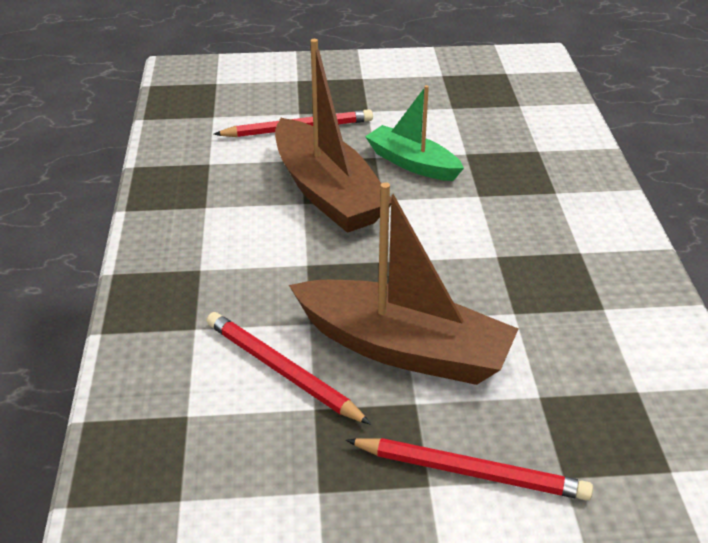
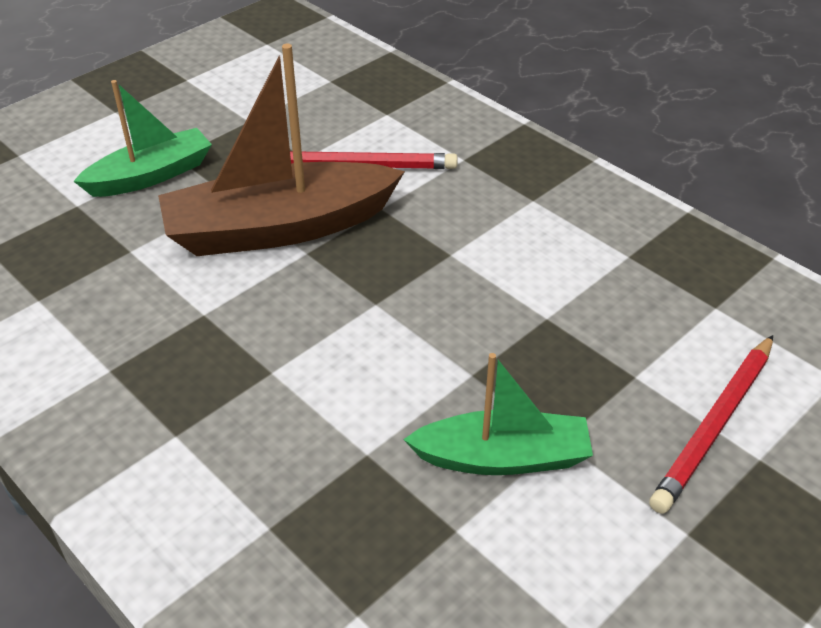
camera: 140 degrees right, 5 degrees up
brown boat [275,39,391,233] -> none
red pencil [346,438,593,501] -> green boat [73,80,212,197]

